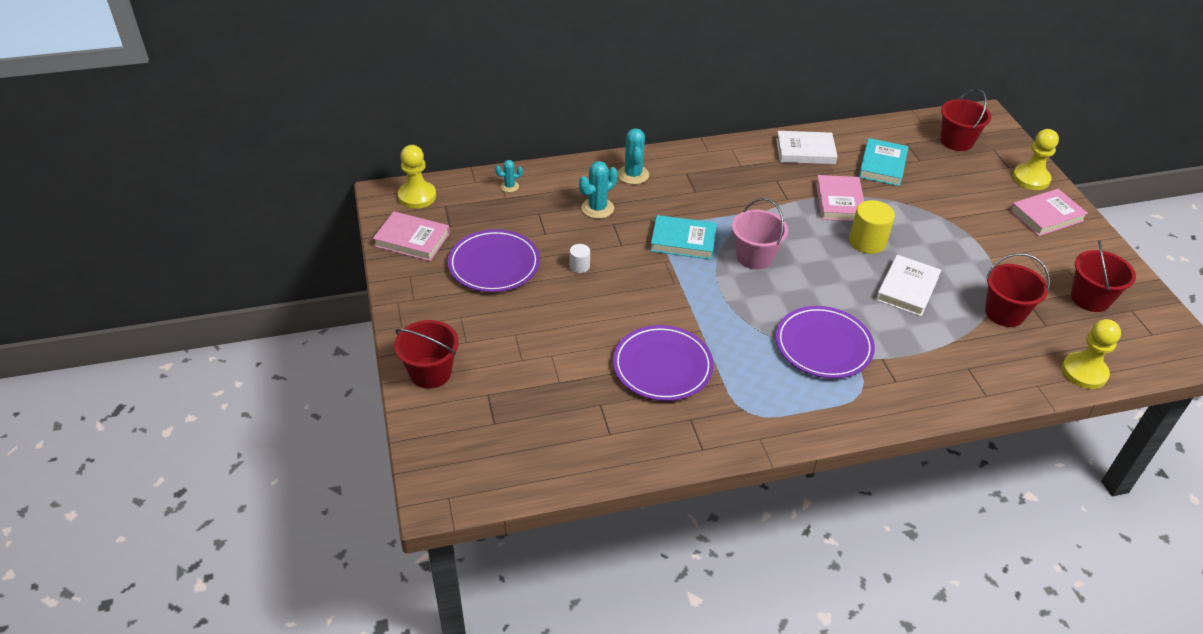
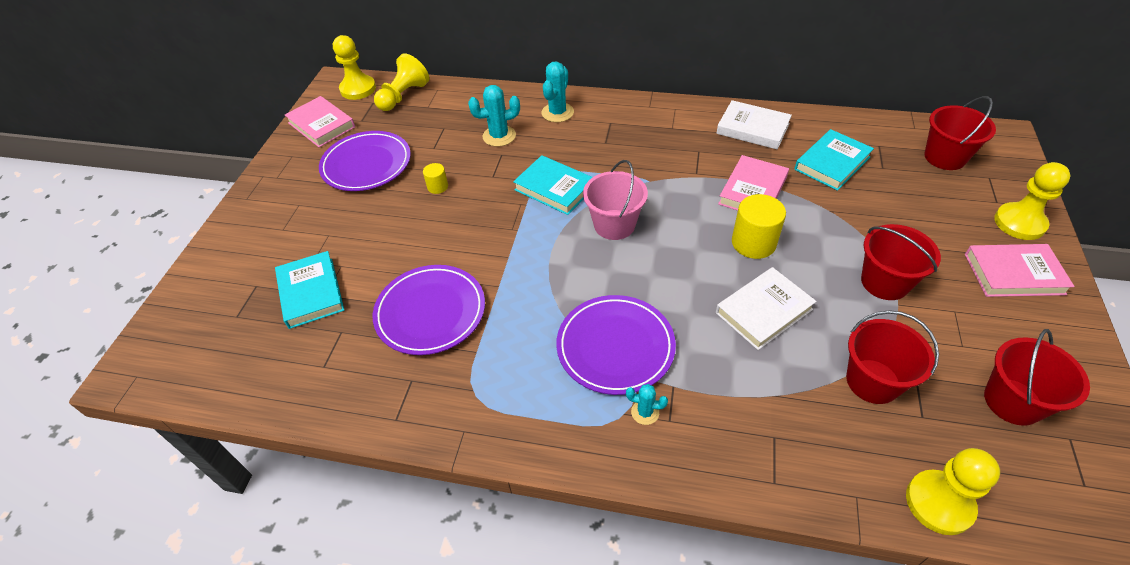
camera: 30 degrees right, 5 degrees up
red bucket [394,320,459,389] -> red bucket moved to [861,224,941,300]
turquoise cactus [495,160,523,192] -> turquoise cactus moved to [626,384,668,425]
white cylinder [570,244,590,273] -> yellow cylinder [423,163,448,194]
none -> turquoise book [275,251,344,329]
none -> yellow pawn [374,53,429,111]

